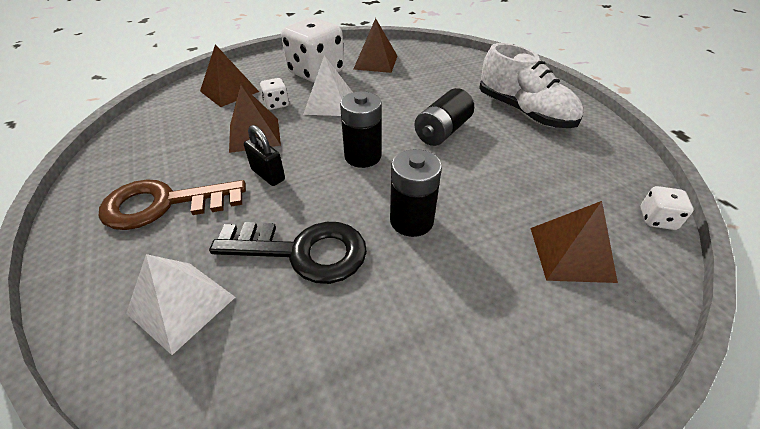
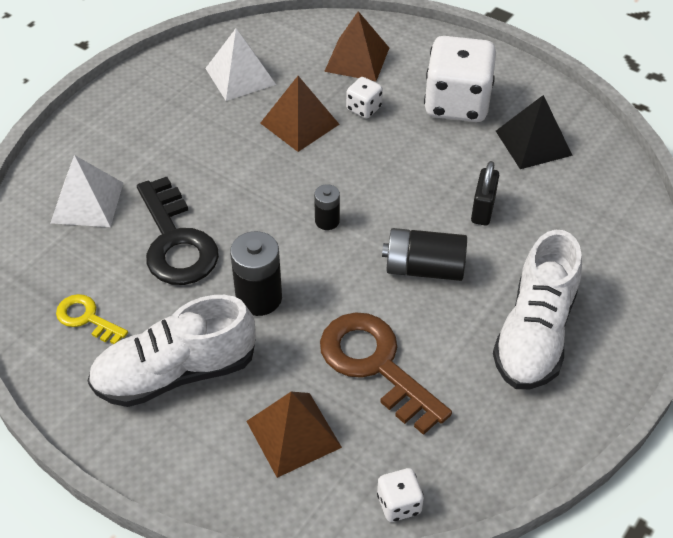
camera: 60 degrees right, 5 degrees up
brown key [99,179,246,230] -> brown key moved to [320,312,452,435]
black padlock [244,125,285,186] -> black padlock moved to [471,161,499,226]
white pyramid [303,55,353,116] -> white pyramid moved to [205,28,276,101]
black battery [340,91,382,168] -> black battery [314,184,340,230], size x0.57
brown pyramid [353,18,397,73] -> black pyramid [496,95,573,169]
none -> yellow key [56,294,128,344]
none -> white shoe [87,295,255,407]

